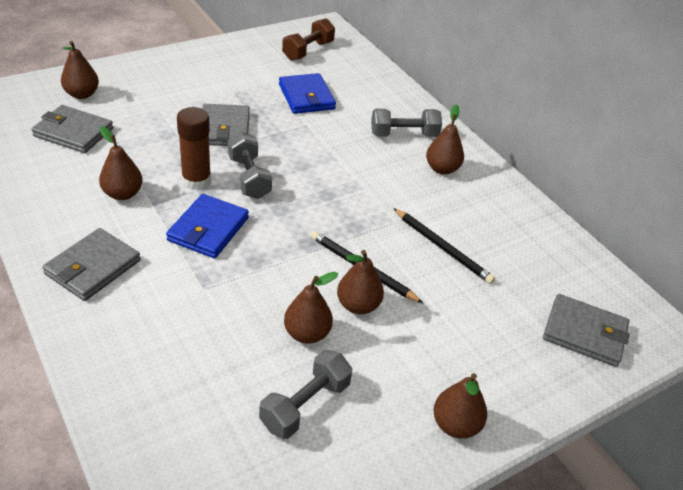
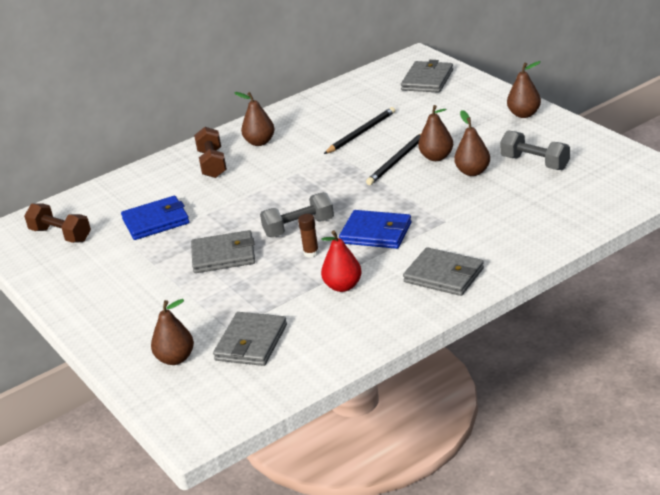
camera: 85 degrees left, 10 degrees down
brown pear [99,126,143,200] -> red pear [321,230,362,292]
brown glue stick [177,107,211,190] -> brown glue stick [298,214,319,258], size x0.56
grey dumbbell [371,109,442,137] -> brown dumbbell [194,127,227,178]

